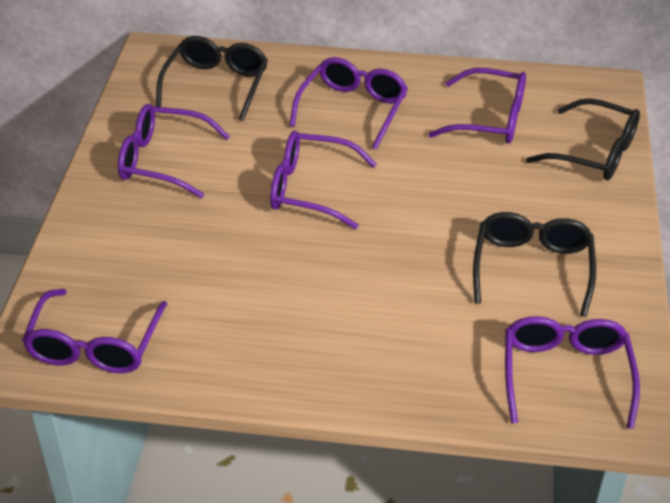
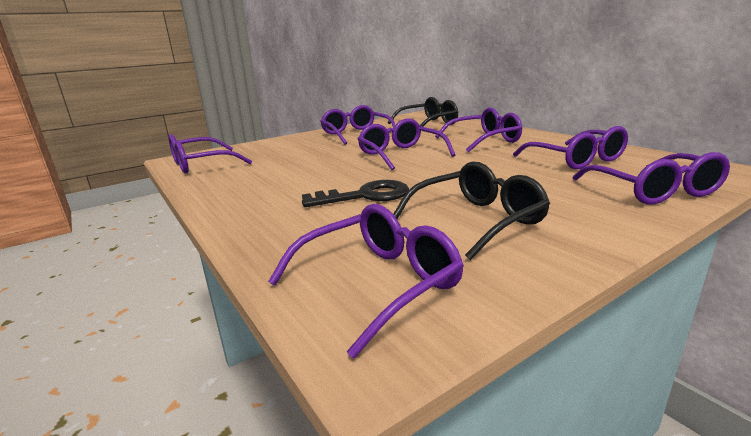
camera: 50 degrees right, 20 degrees down
black glasses [526,98,640,180] -> purple glasses [572,152,730,204]
none -> black key [302,180,409,207]

